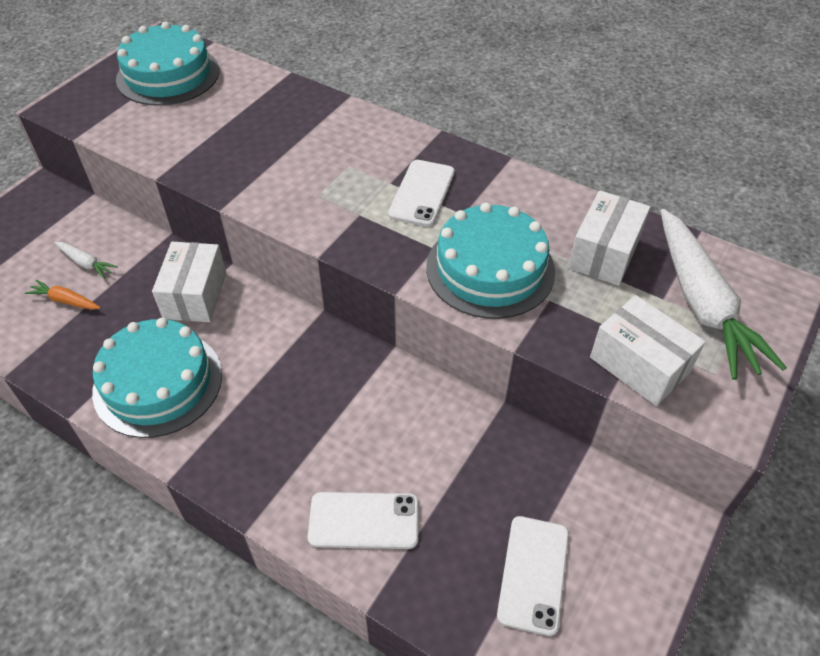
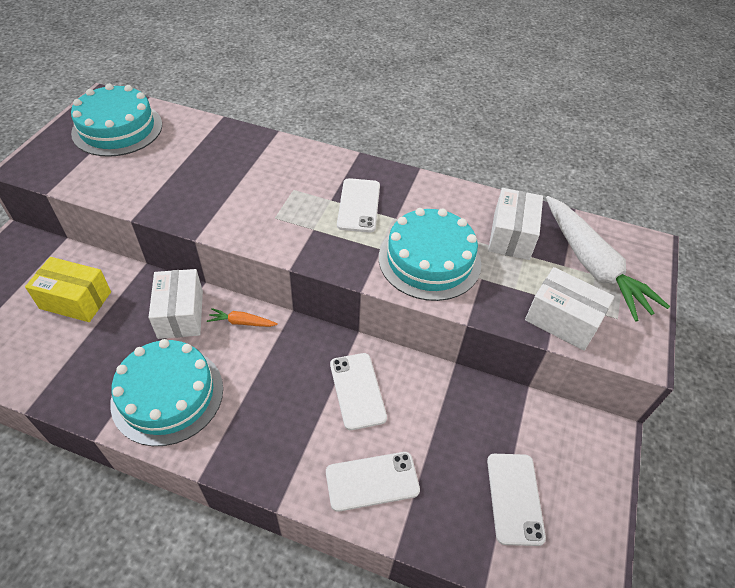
camera: 15 degrees left, 0 degrees up
orange carrot [25,279,101,310] -> orange carrot moved to [207,308,278,327]
white carrot [55,242,118,279] -> yellow box [25,257,111,322]
none -> white phone [330,353,387,430]

